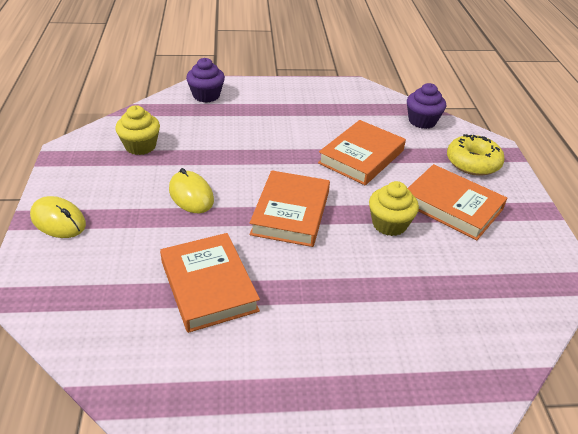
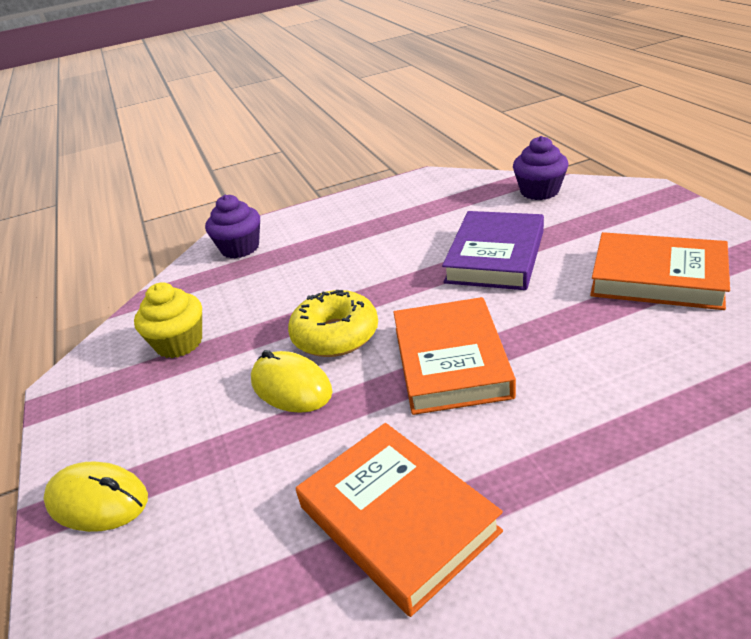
camera: 10 degrees left, 5 degrees down
orange book [318,120,406,185] -> purple book [442,211,544,290]
yellow cupcake [369,181,419,236] -> none
yellow donut [447,134,505,176] -> yellow donut moved to [288,290,378,357]

